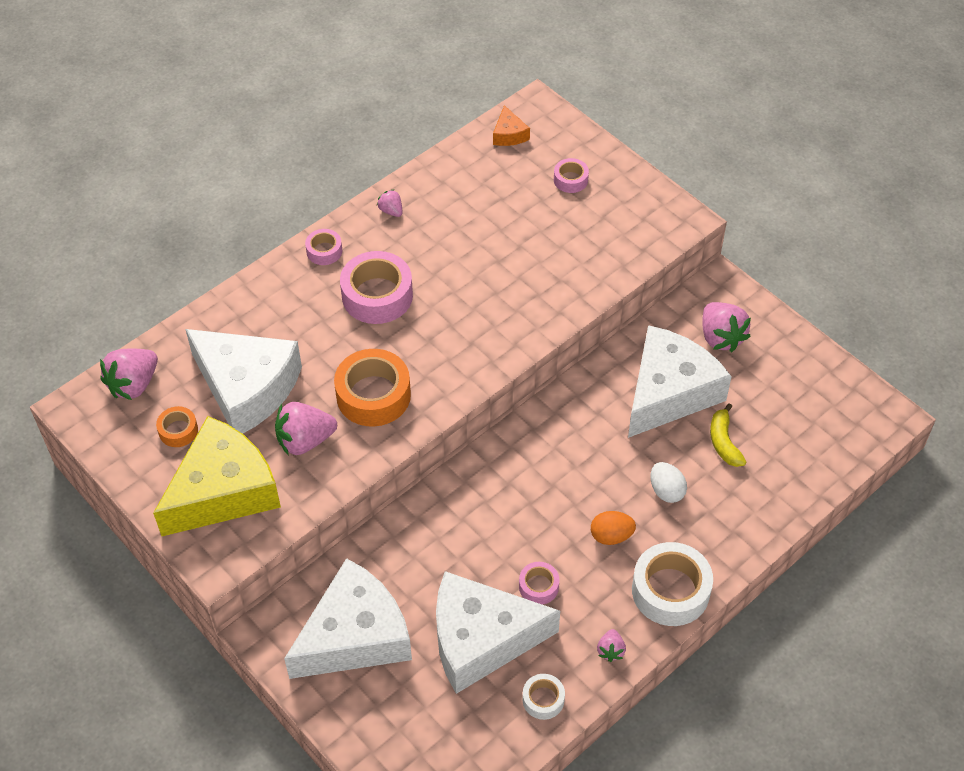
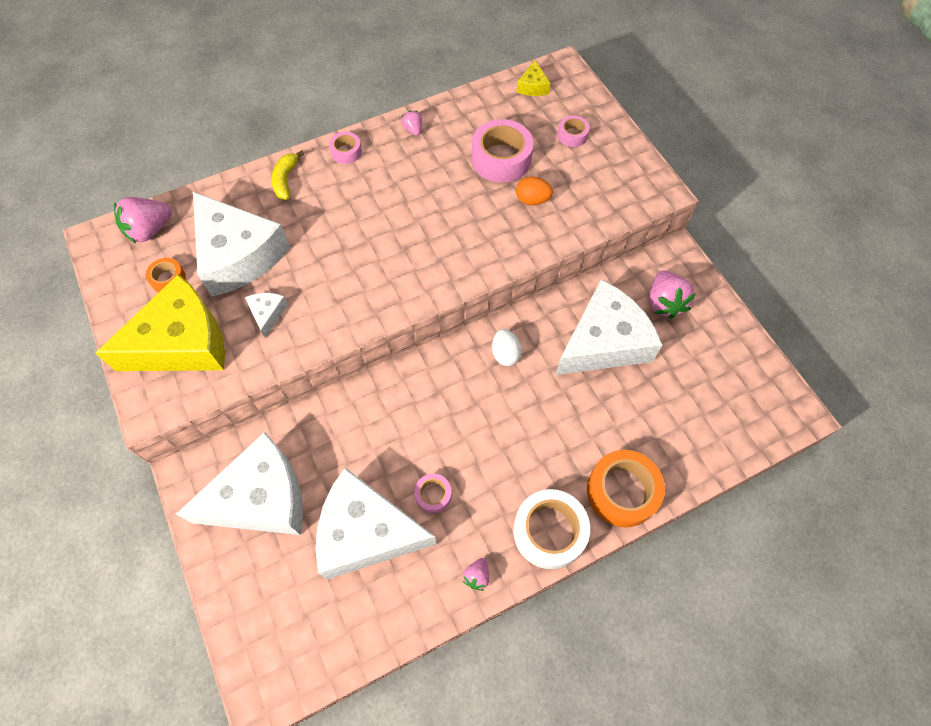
camera: 15 degrees right, 10 degrees up
pink strawberry [275,402,337,456] -> white cheese [245,293,288,338]
orange tape [334,349,411,427] -> orange tape moved to [587,450,665,527]
pink tape [340,251,413,324] -> pink tape moved to [472,119,533,183]
orange cheese [493,105,530,146] -> yellow cheese [517,60,550,96]
white tape [522,674,565,720] -> none
orange egg [591,511,636,545] -> orange egg moved to [516,176,553,205]
white egg [651,462,687,503] -> white egg moved to [492,329,522,366]
yellow banana [710,403,746,467] -> yellow banana moved to [271,150,304,200]

